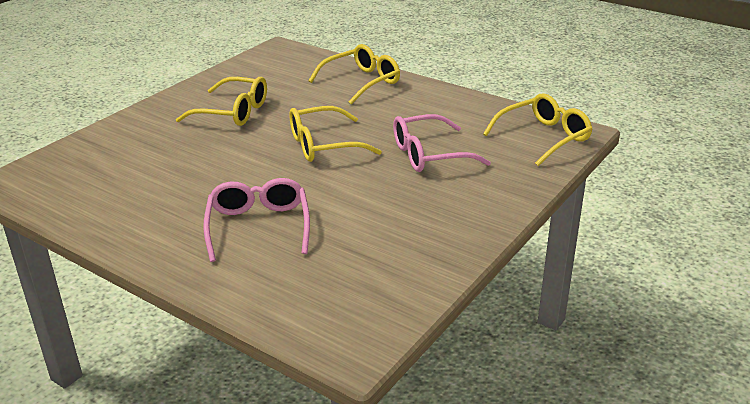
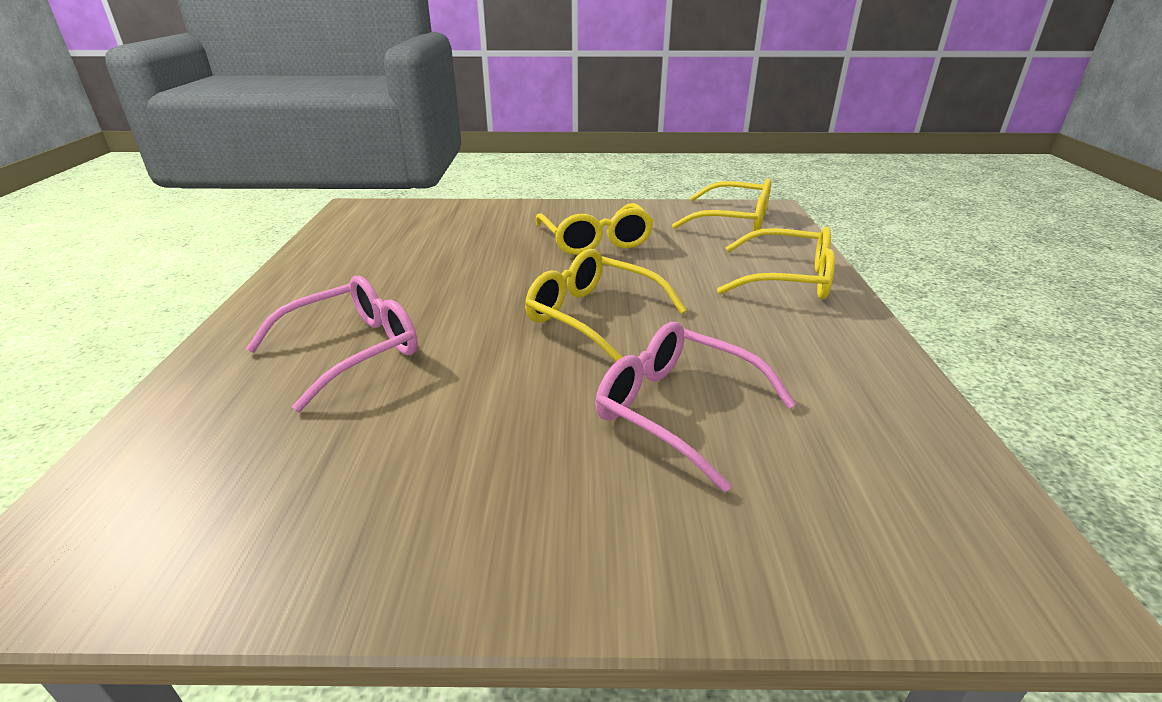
camera: 55 degrees right, 0 degrees up
yellow glasses [483,93,592,166] -> yellow glasses moved to [672,178,771,231]

